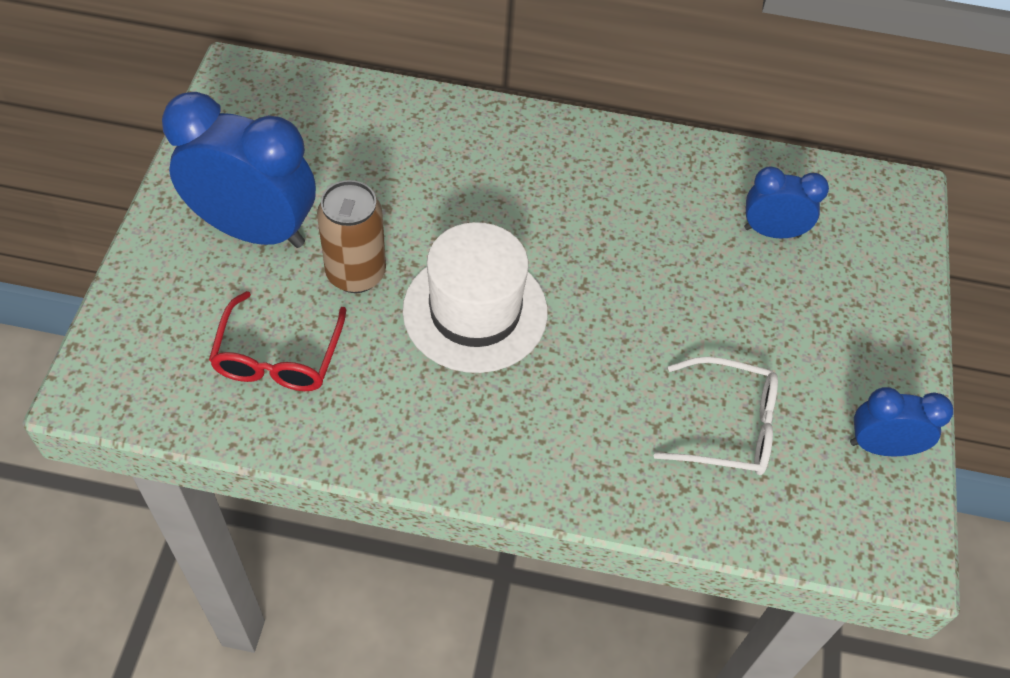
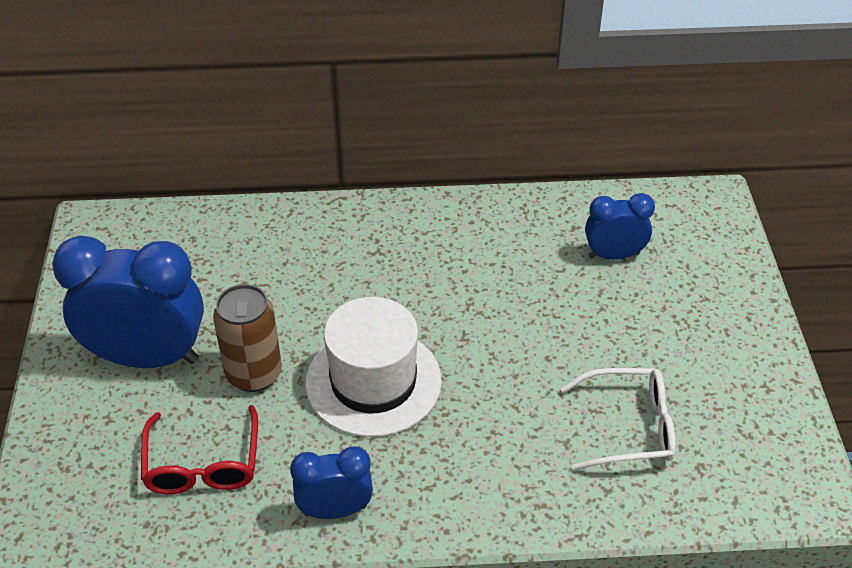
camera: 10 degrees left, 10 degrees down
blue clock [850,387,953,456] -> blue clock moved to [290,446,373,519]

